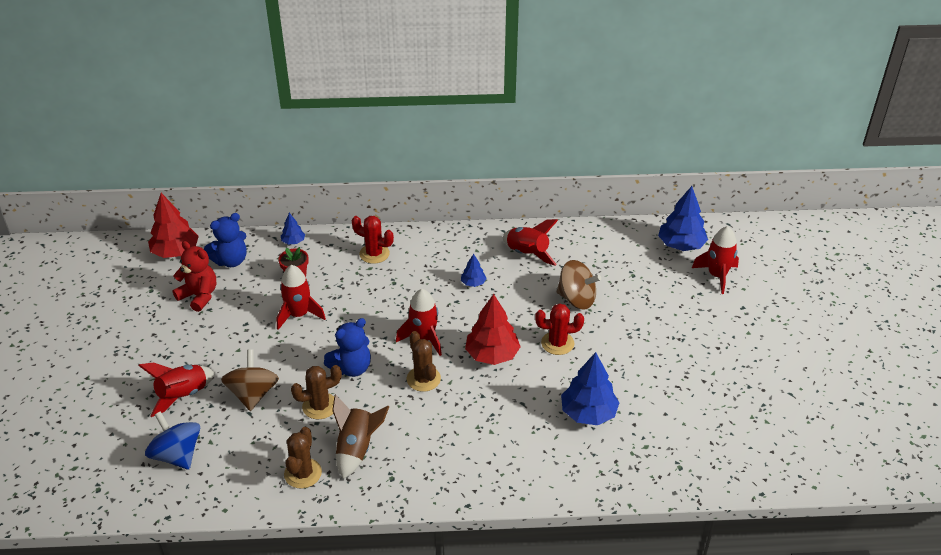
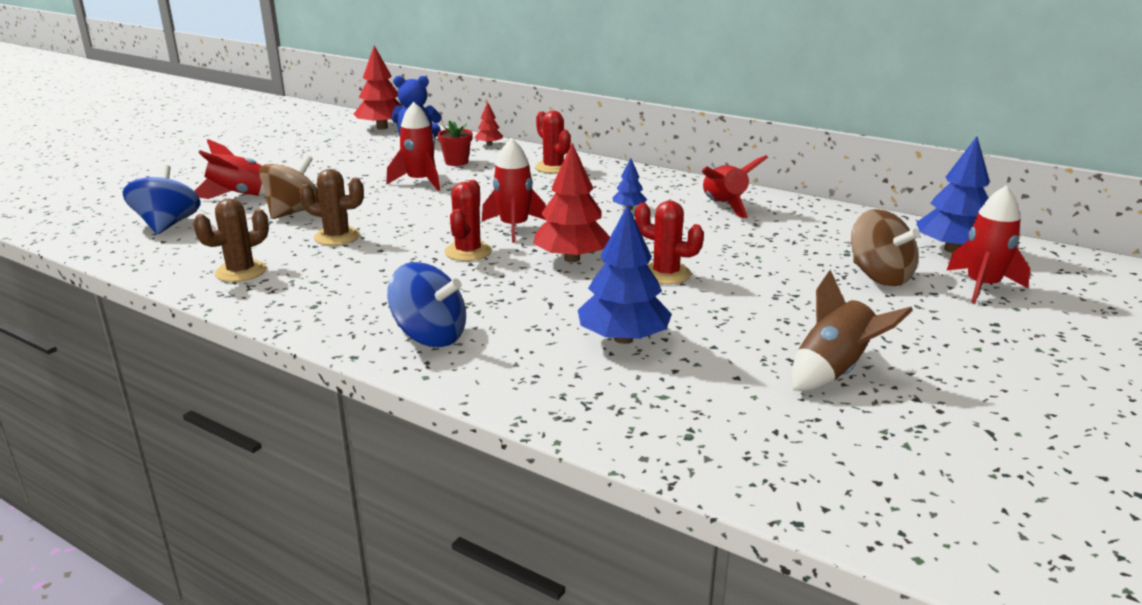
camera: 35 degrees right, 15 degrees down
red teddy bear [172,241,216,312] -> none
blue tree [281,213,305,244] -> red tree [475,102,503,146]
blue teddy bear [324,318,371,377] -> none
brown rocket [332,394,389,479] -> brown rocket moved to [791,270,913,391]
brown cactus [407,331,441,392] -> red cactus [444,180,492,261]
brown spinning top [557,260,601,310] -> brown spinning top moved to [851,209,920,286]
none -> blue spinning top [387,262,466,347]

